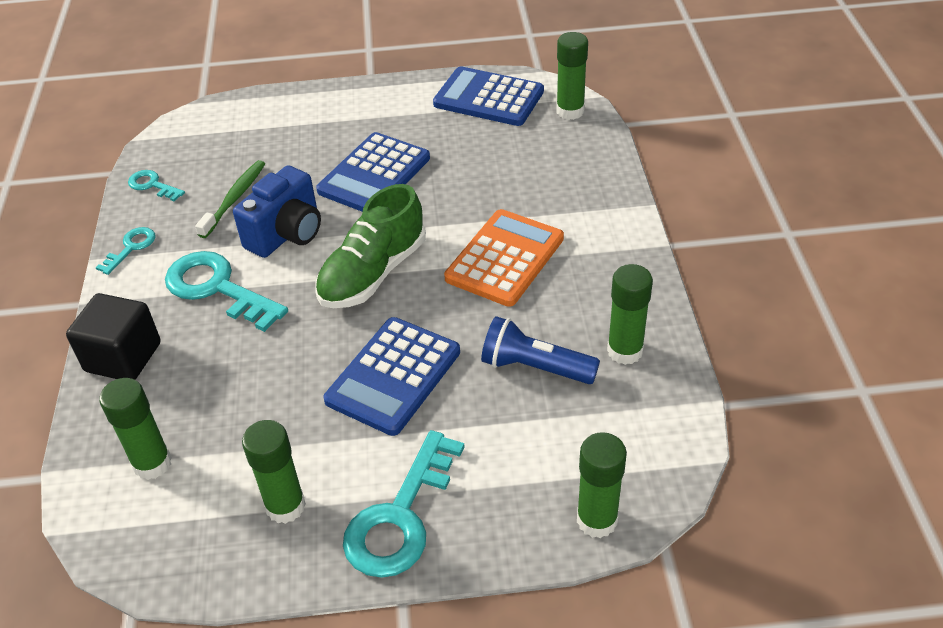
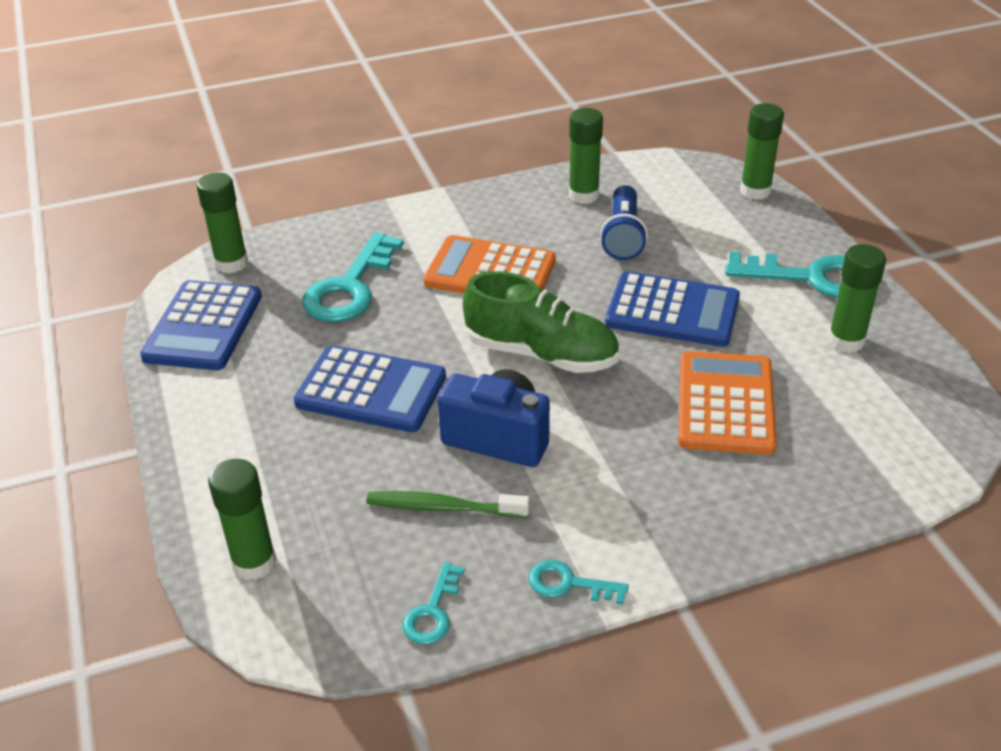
camera: 105 degrees left, 5 degrees down
black cube [66,293,161,380] -> none
green glue stick [99,378,172,480] -> green glue stick moved to [208,459,276,580]
turquoise key [165,251,288,332] -> turquoise key moved to [302,233,404,322]
none -> orange calculator [678,351,777,455]

